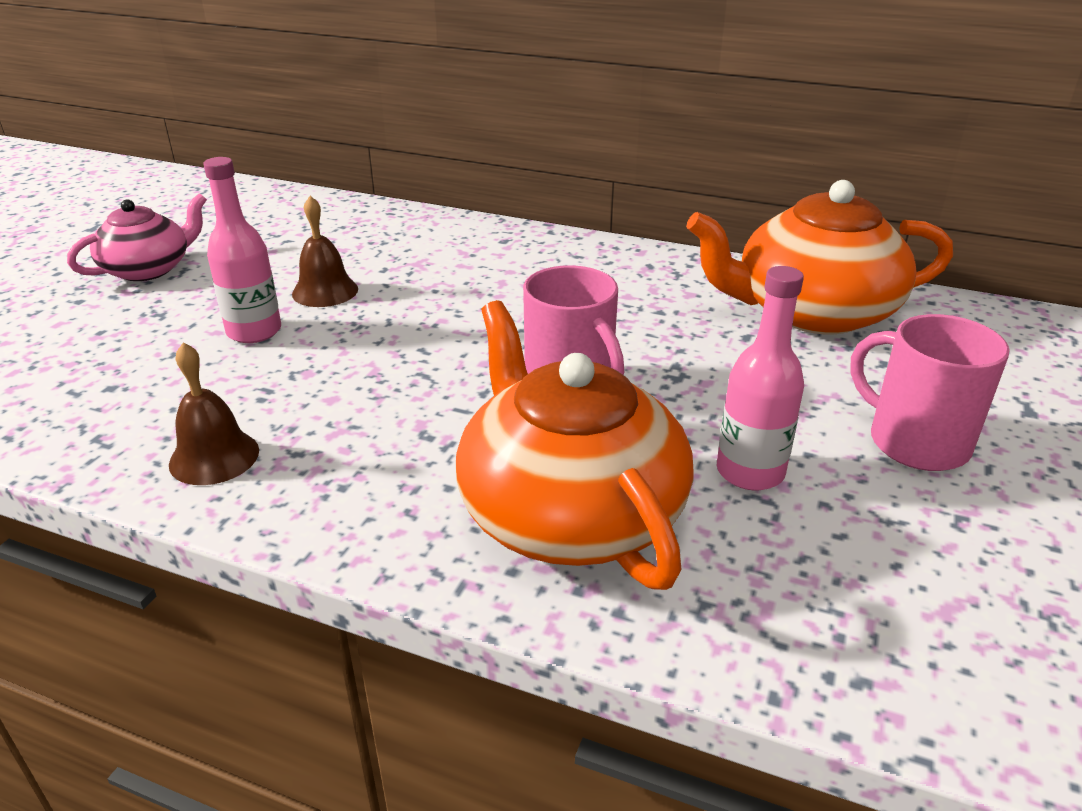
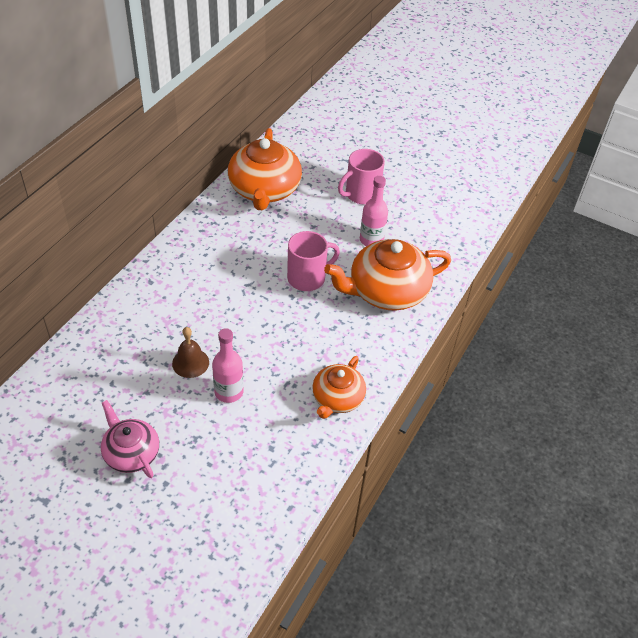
camera: 85 degrees left, 15 degrees up
brown bell [169,342,259,485] -> orange teapot [312,356,366,419]

